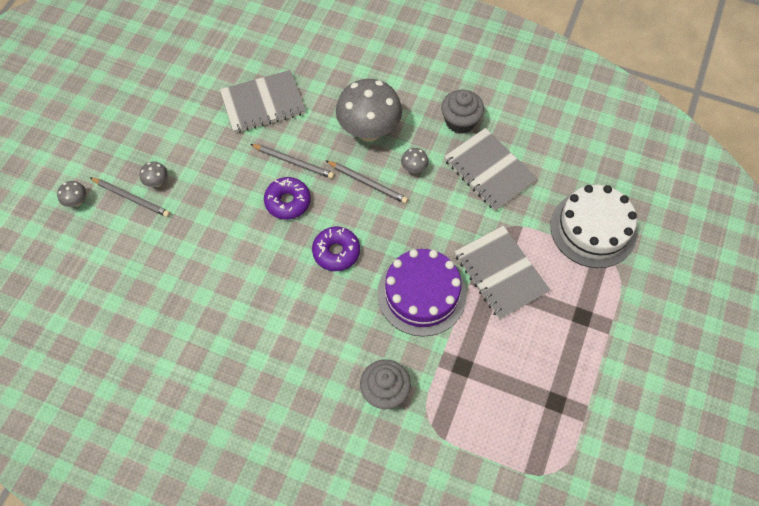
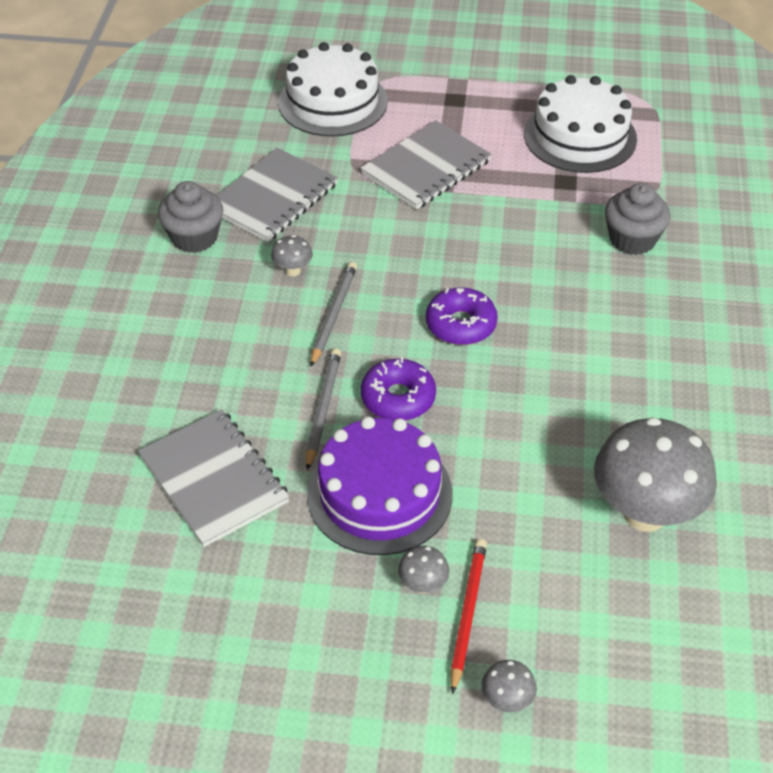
camera: 105 degrees left, 15 degrees down
grey pencil [89,177,170,217] -> red pencil [450,539,487,694]
grey mushroom [336,79,402,141] -> grey mushroom moved to [594,417,717,532]
purple cake [377,249,467,337] -> purple cake moved to [307,416,453,555]
none -> white cake [524,75,637,173]

